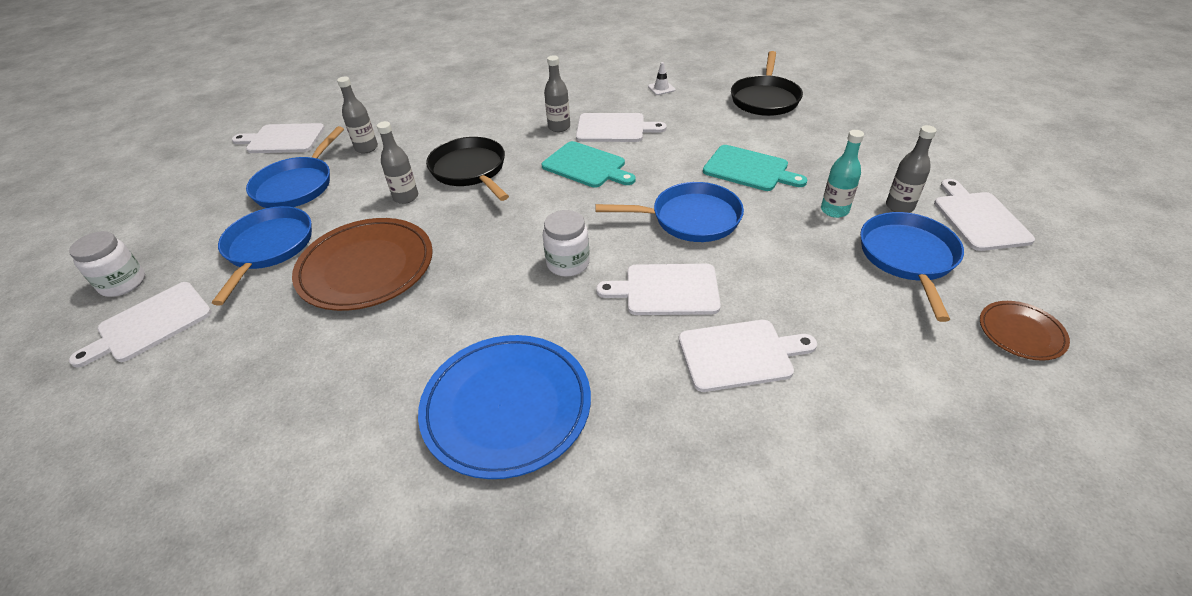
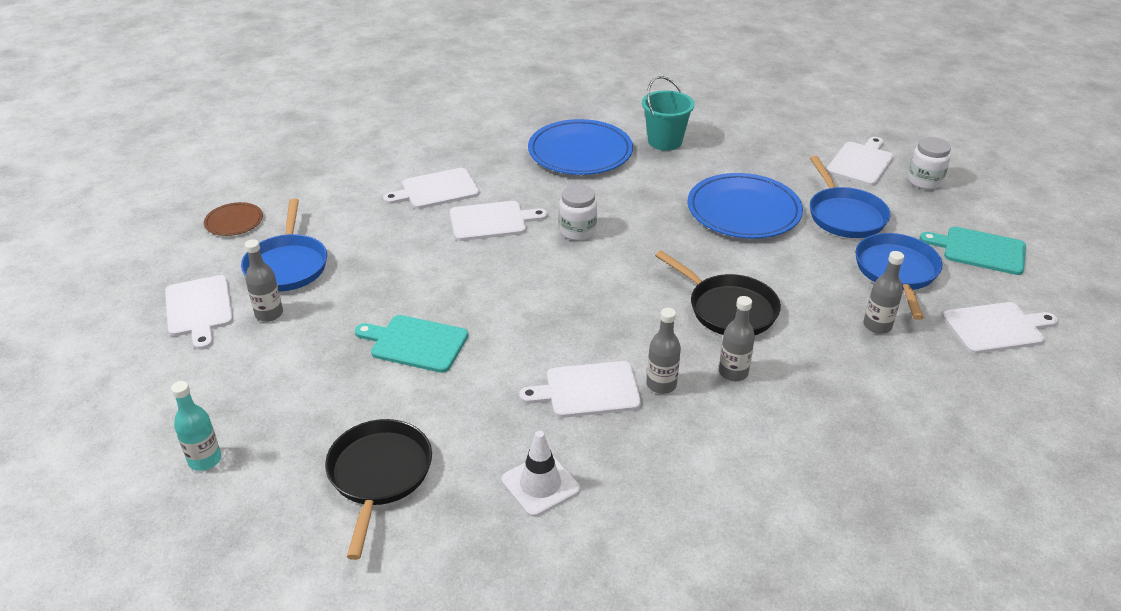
camera: 165 degrees right, 5 degrees down
brown plate [292,218,433,311] -> blue plate [688,173,803,239]
grey bottle [377,121,418,204] -> grey bottle moved to [719,296,755,381]
turquoise cutting board [541,141,636,188] -> turquoise cutting board moved to [920,227,1026,275]
blue pan [595,182,744,242] -> none
white traffic cone [648,62,675,95] -> white traffic cone [501,431,580,517], size x1.74
turquoise bottle [821,130,864,218] -> turquoise bottle moved to [171,381,221,471]
none -> turquoise bucket [642,76,695,151]

